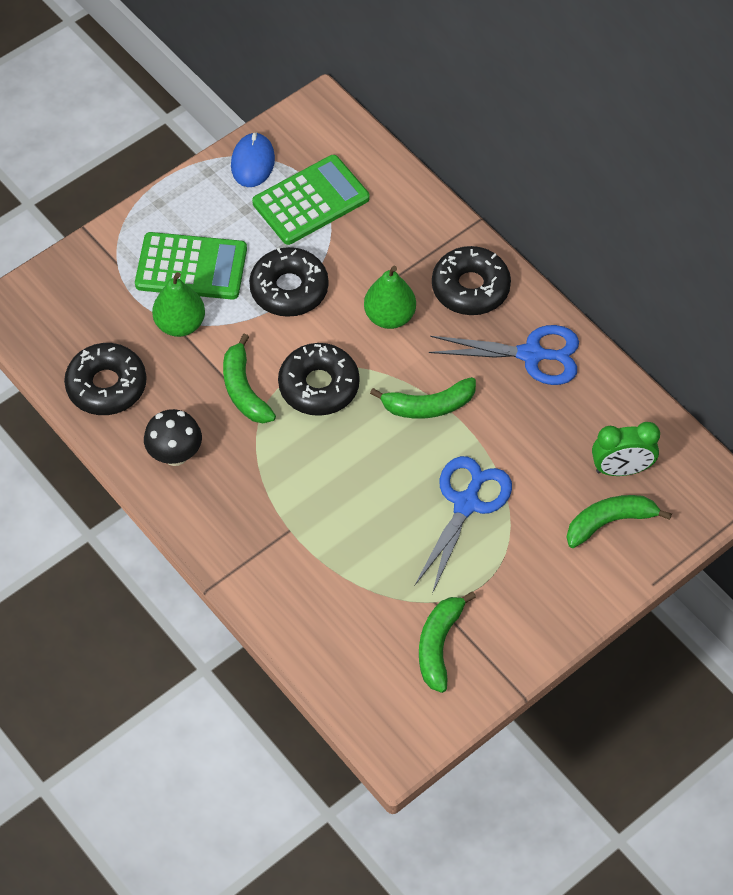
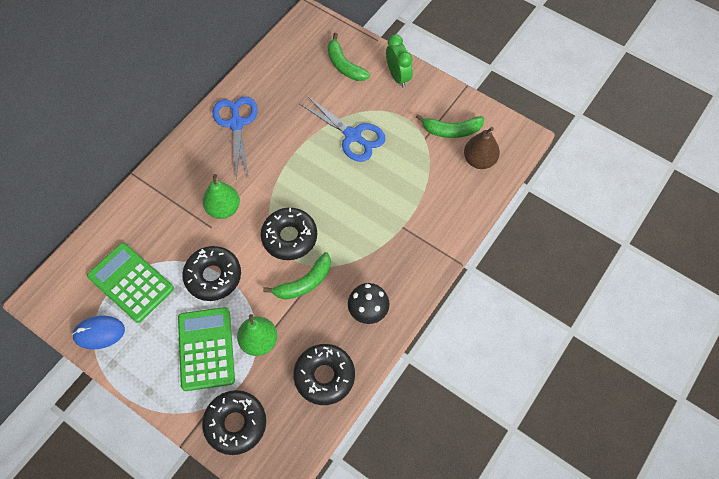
camera: 105 degrees left, 5 degrees up
green banana [370,377,476,419] -> none
blue scissors [414,456,512,594] -> blue scissors turned 150 degrees counterclockwise [300,96,386,162]
black donut [432,246,511,315] -> black donut moved to [202,390,266,455]
green clock [592,422,660,476] -> green clock moved to [386,34,413,88]
none -> brown pear [464,127,500,169]

